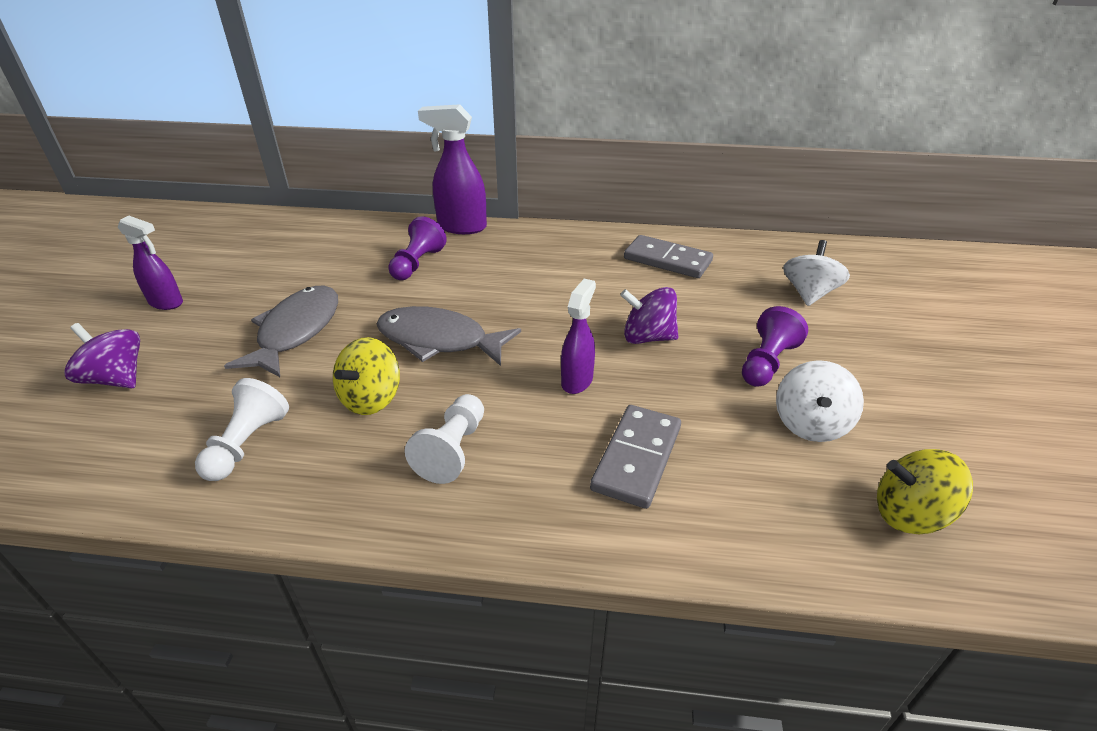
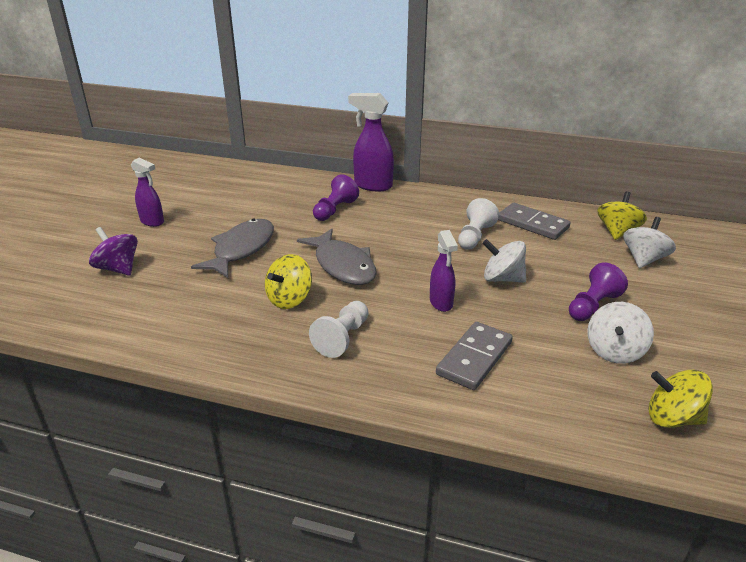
camera: 10 degrees right, 5 degrees down
white pawn [195,378,289,481] -> white pawn moved to [458,198,499,250]
grey fish [377,306,521,366] -> grey fish turned 150 degrees counterclockwise [297,229,377,285]
purple spray bottle [561,279,596,394] -> purple spray bottle turned 135 degrees clockwise [430,230,458,312]
purple spinning top [620,287,678,344] -> white spinning top [482,239,526,283]
none -> yellow spinning top [597,191,647,240]

